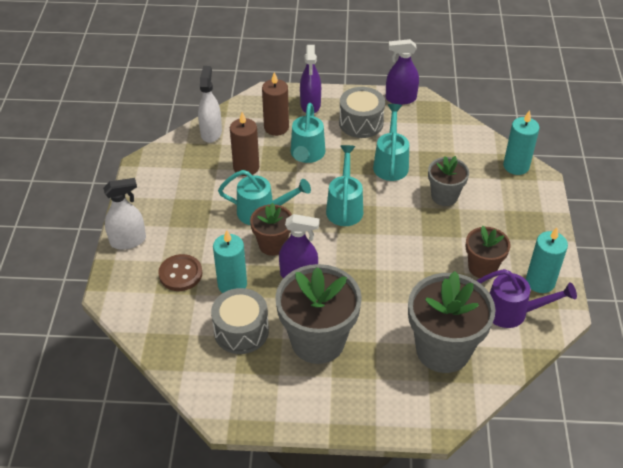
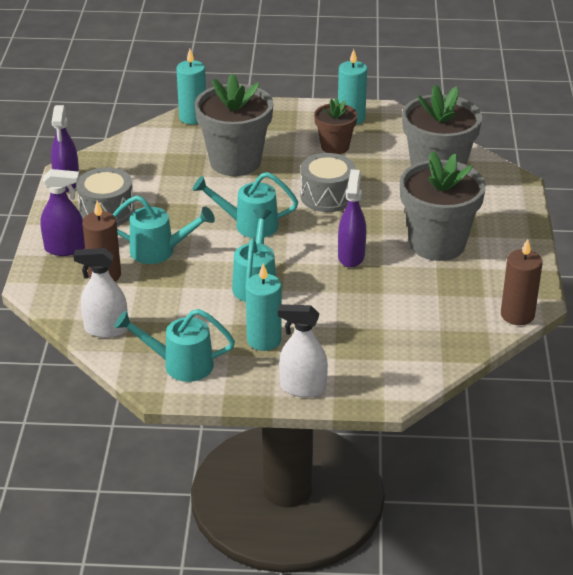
camera: 90 degrees left, 10 degrees down
white spray bottle [103,178,146,250] -> white spray bottle turned 60 degrees counterclockwise [278,304,328,397]
brown button [158,254,203,291] -> none
grey drum [211,288,269,354] -> grey drum moved to [300,153,356,212]
turquoise candle [213,230,247,293] -> turquoise candle moved to [246,263,282,351]
brown candle [230,112,259,176] -> brown candle moved to [501,239,543,325]
brown flower pot [250,202,292,256] -> none
turquoise watering can [373,104,409,181] -> turquoise watering can moved to [114,309,235,382]
grey flower pot [428,156,469,206] -> grey flower pot [195,73,273,176], size x1.77
purple watering can [476,269,577,328] -> none

